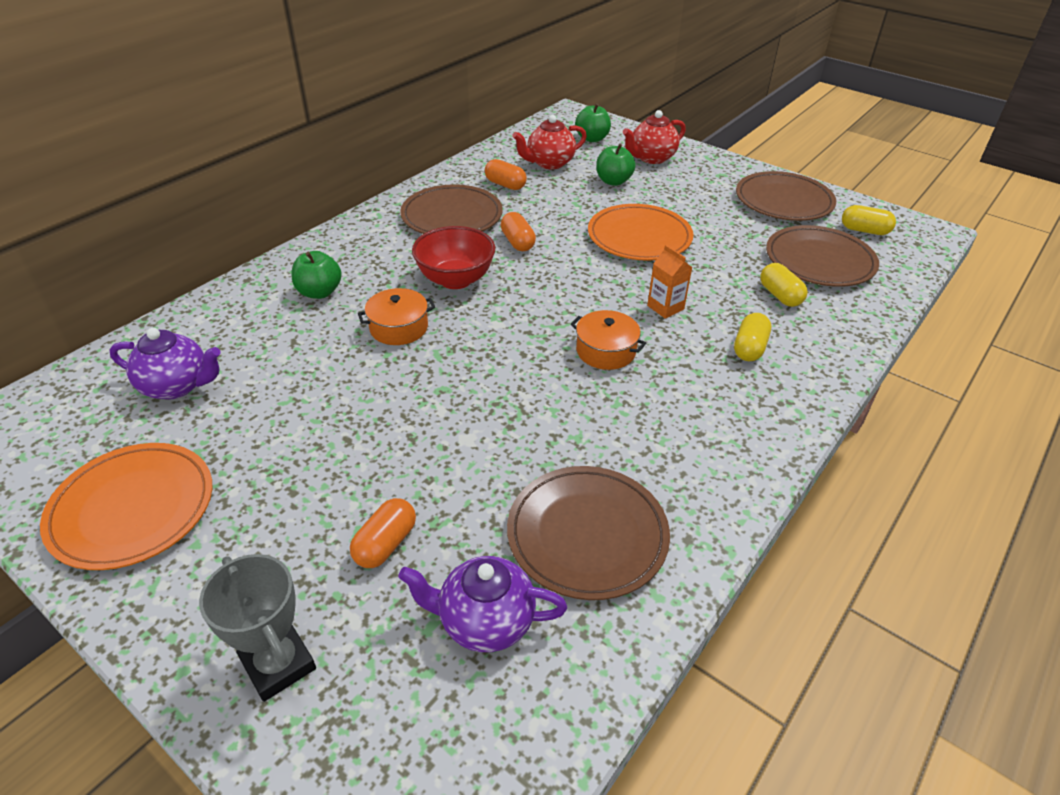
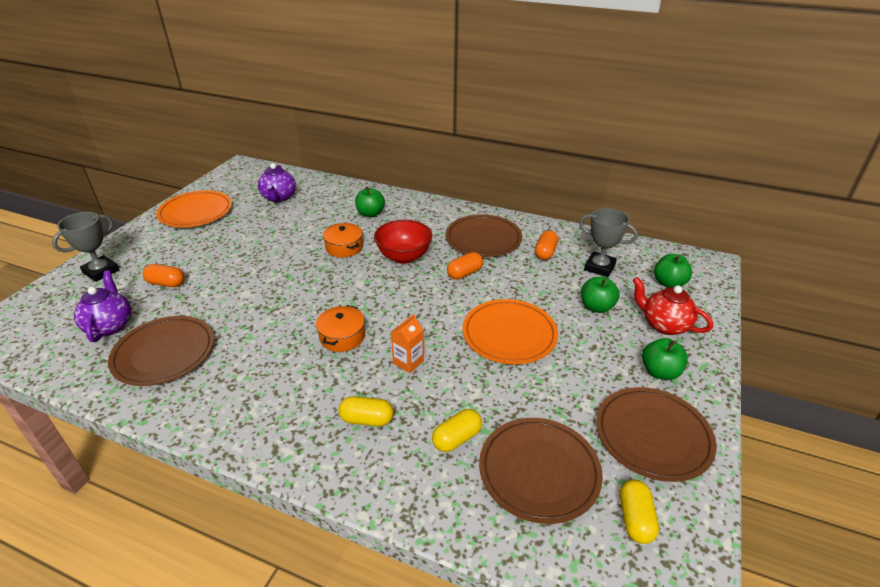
camera: 75 degrees right, 5 degrees down
red teapot [512,115,587,169] -> grey trophy [579,208,638,277]
none -> green apple [642,338,688,380]

